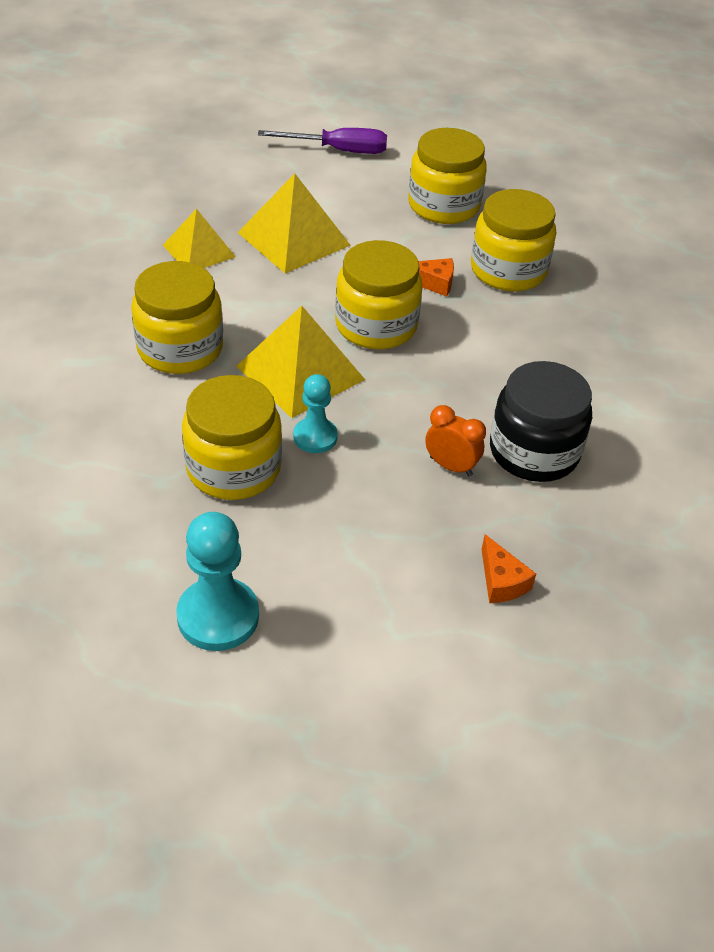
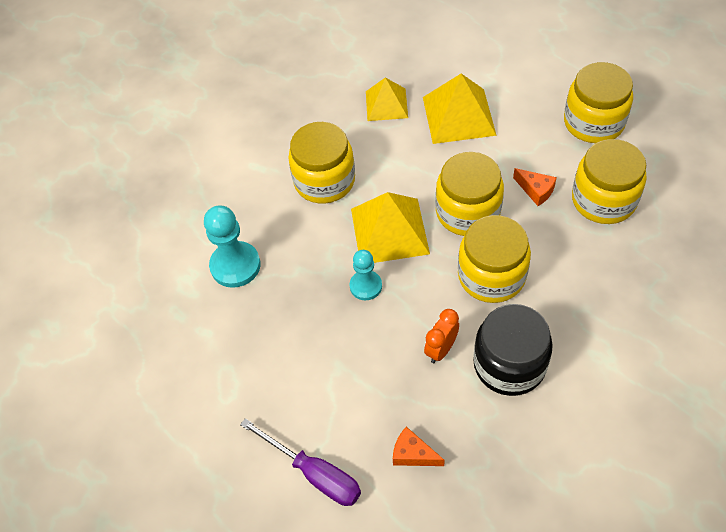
camera: 40 degrees right, 10 degrees up
turquoise pawn [176,512,259,651] -> turquoise pawn moved to [204,206,260,288]
yellow jar [182,375,282,500] -> yellow jar moved to [458,215,531,303]
purple screwdriver [258,128,387,154] -> purple screwdriver moved to [240,418,361,506]
orange clock [425,405,486,476] -> orange clock turned 120 degrees counterclockwise [424,309,459,363]
orange cheese [481,534,536,603] -> orange cheese turned 105 degrees clockwise [393,427,445,466]

